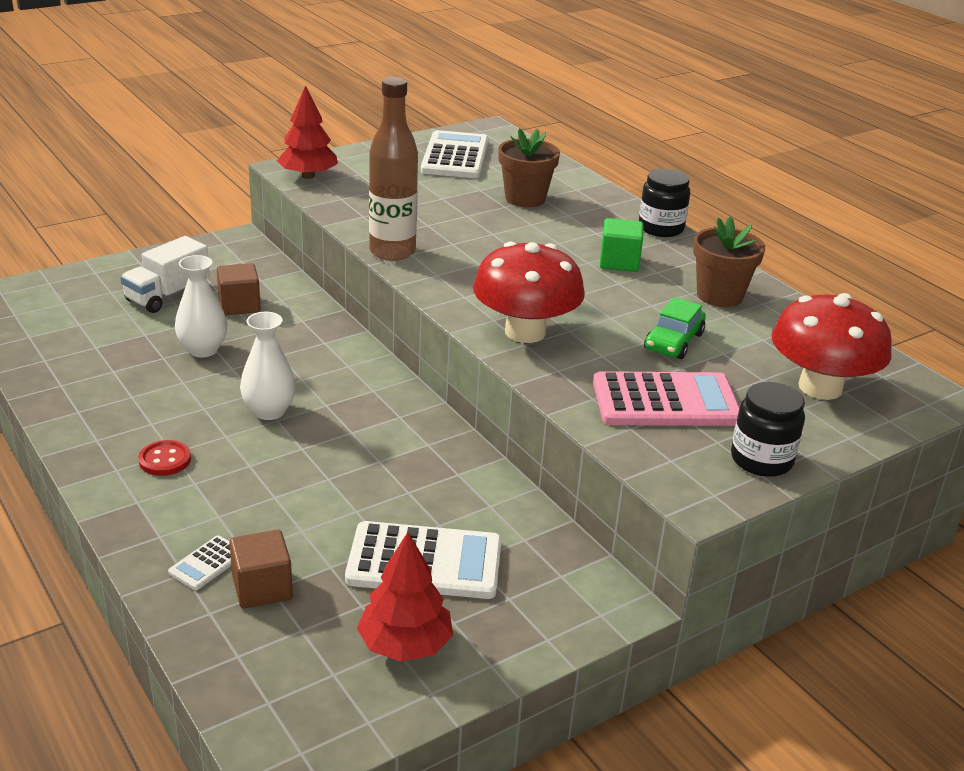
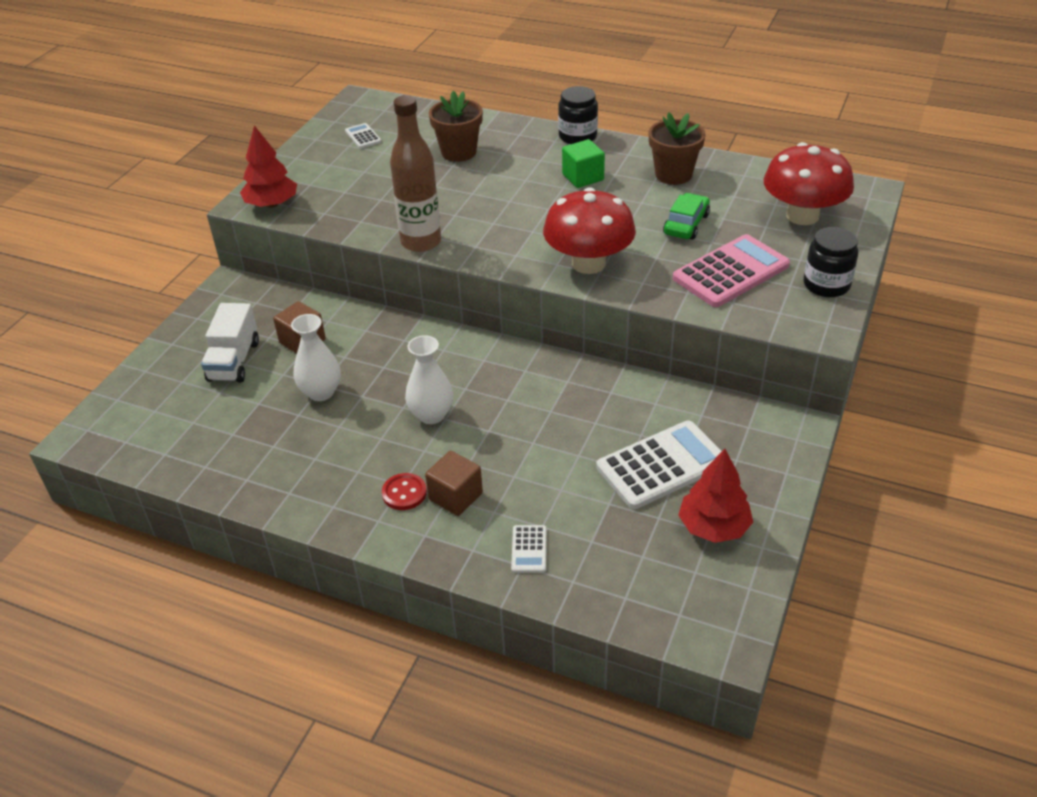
camera: 30 degrees left, 10 degrees up
brown cube [229,530,293,608] -> brown cube moved to [425,451,483,516]
white calculator [421,130,489,178] -> white calculator [345,123,382,149], size x0.46
green car [644,297,706,359] -> green car turned 150 degrees counterclockwise [663,193,710,240]

